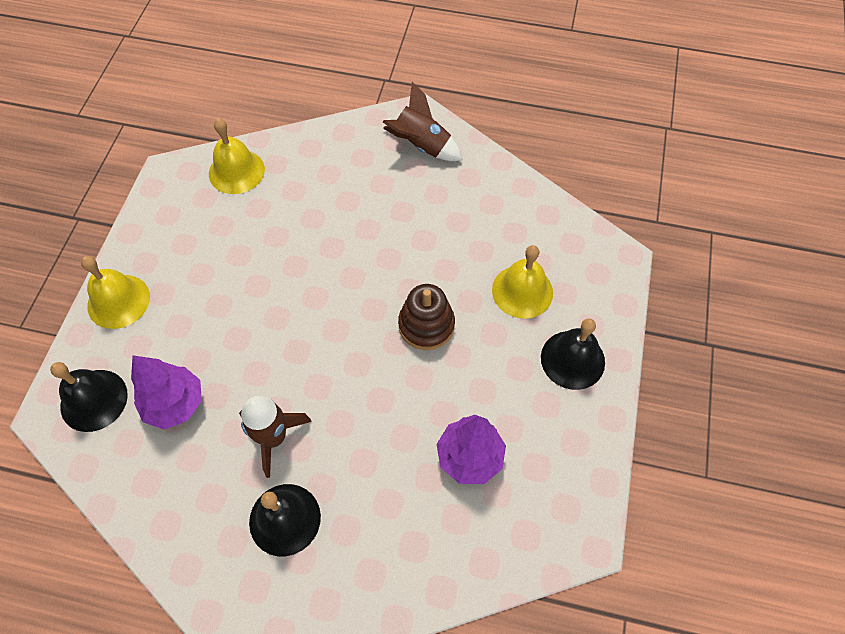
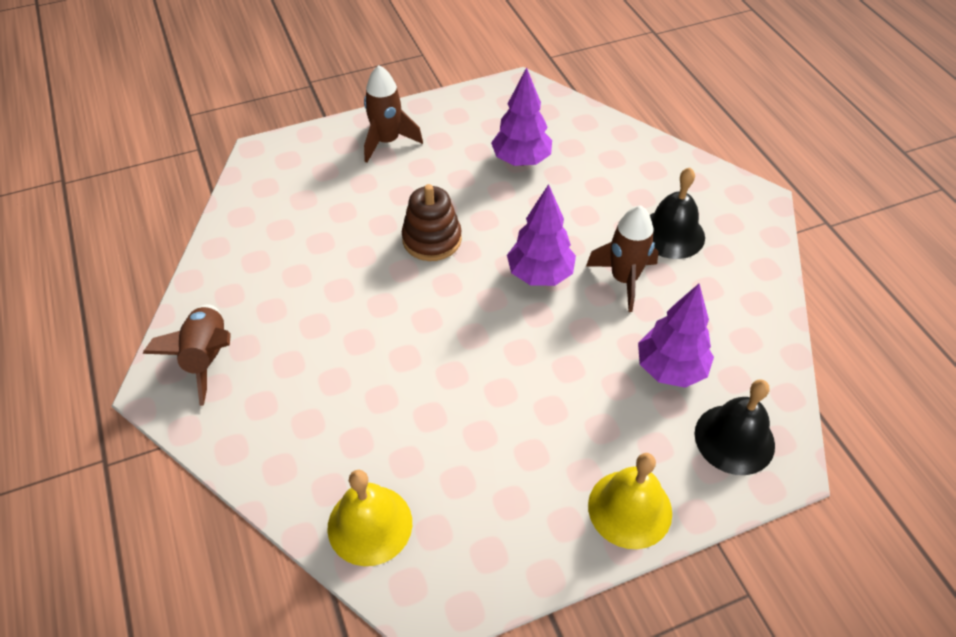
camera: 125 degrees left, 10 degrees down
yellow bell [492,245,553,319] -> none
black bell [541,318,605,390] -> brown rocket [364,65,423,163]
none -> purple tree [507,184,576,286]

